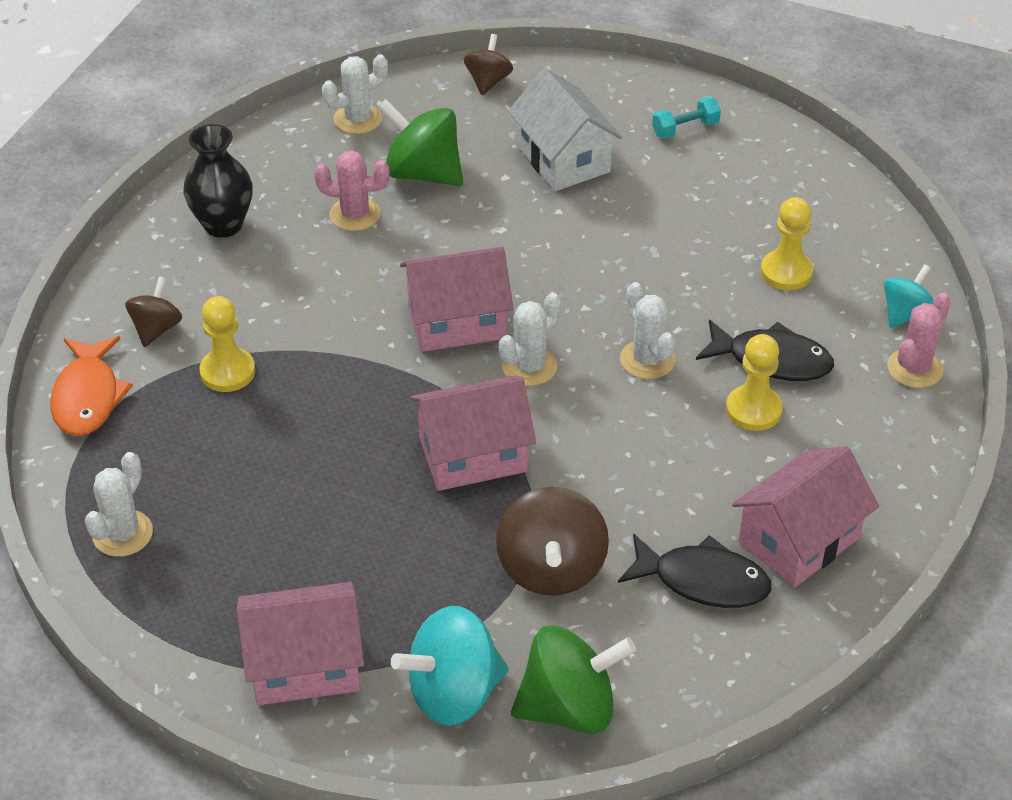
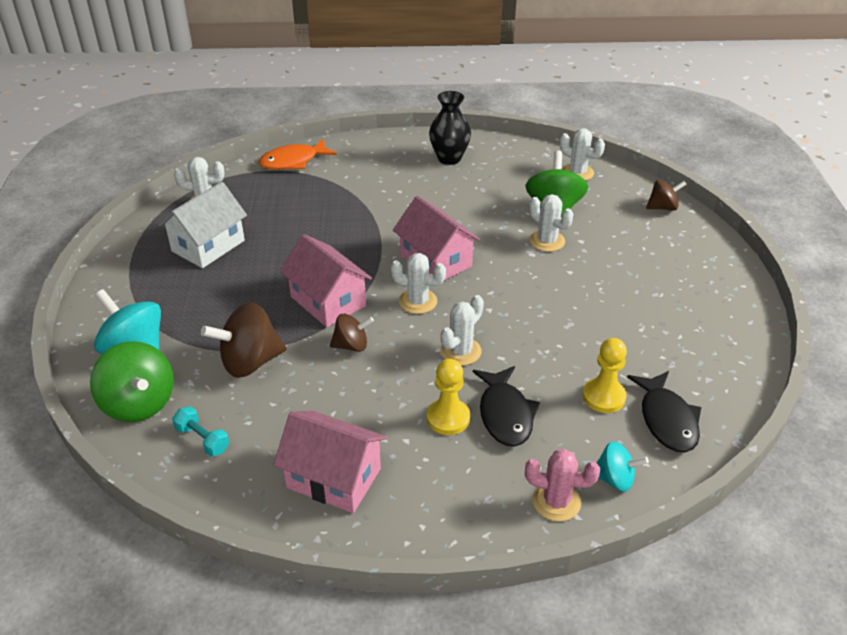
camera: 65 degrees right, 5 degrees down
brown spinning top [125,276,182,347] -> brown spinning top moved to [330,313,374,352]
yellow pawn [200,296,255,392] -> none
pink house [237,582,364,705] -> none
pink cactus [314,150,390,231] -> none
white house [508,68,622,191] -> white house moved to [158,182,247,268]
black fish [618,533,772,608] -> black fish moved to [627,371,701,452]
turquoise dumbbell [652,97,721,139] -> turquoise dumbbell moved to [172,406,229,456]
none -> white cactus [529,194,573,252]

